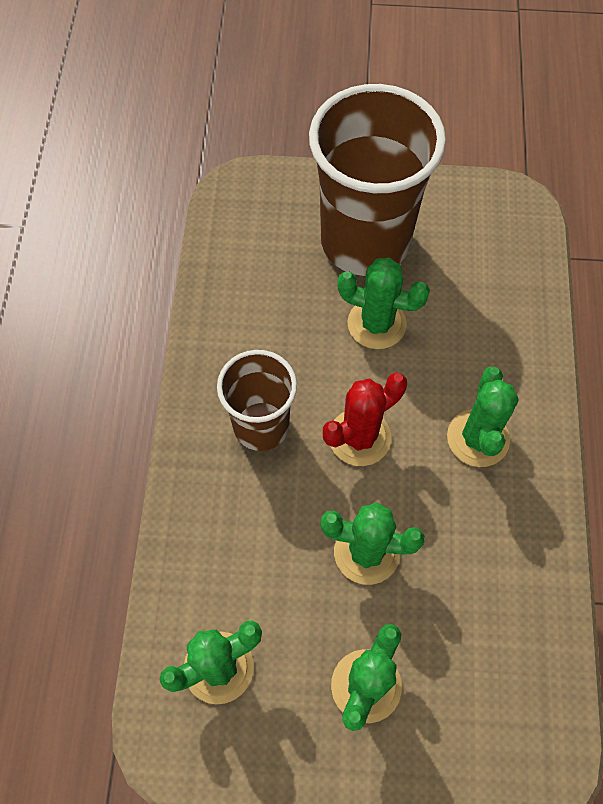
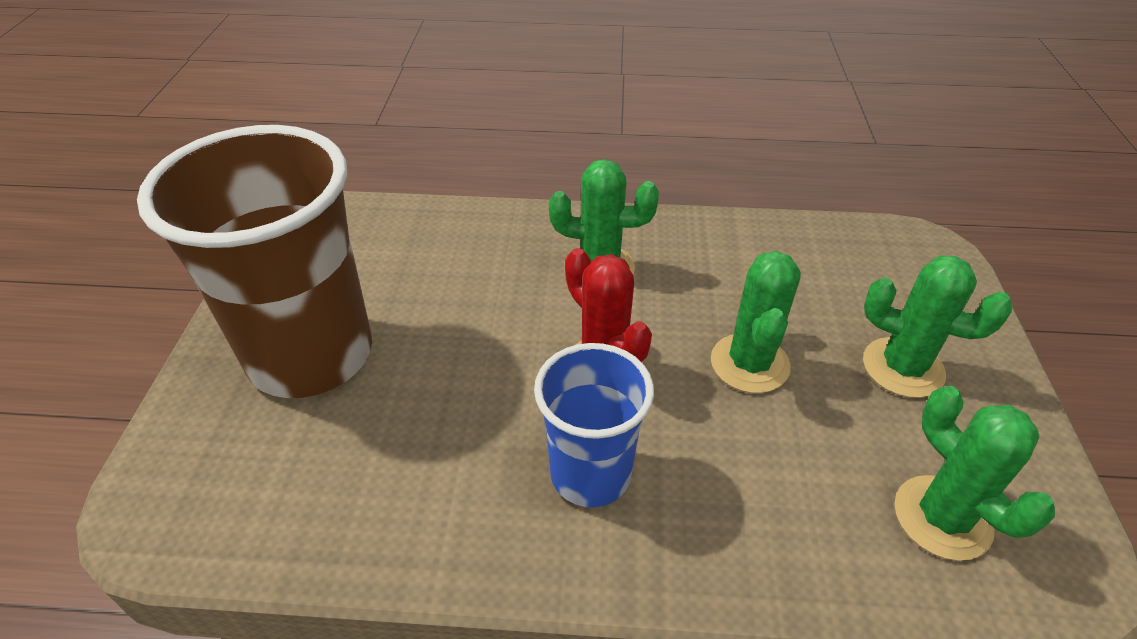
camera: 90 degrees left, 20 degrees down
brown cup [217,350,297,451] -> blue cup [534,343,654,507]
green cactus [337,258,430,349] -> none

